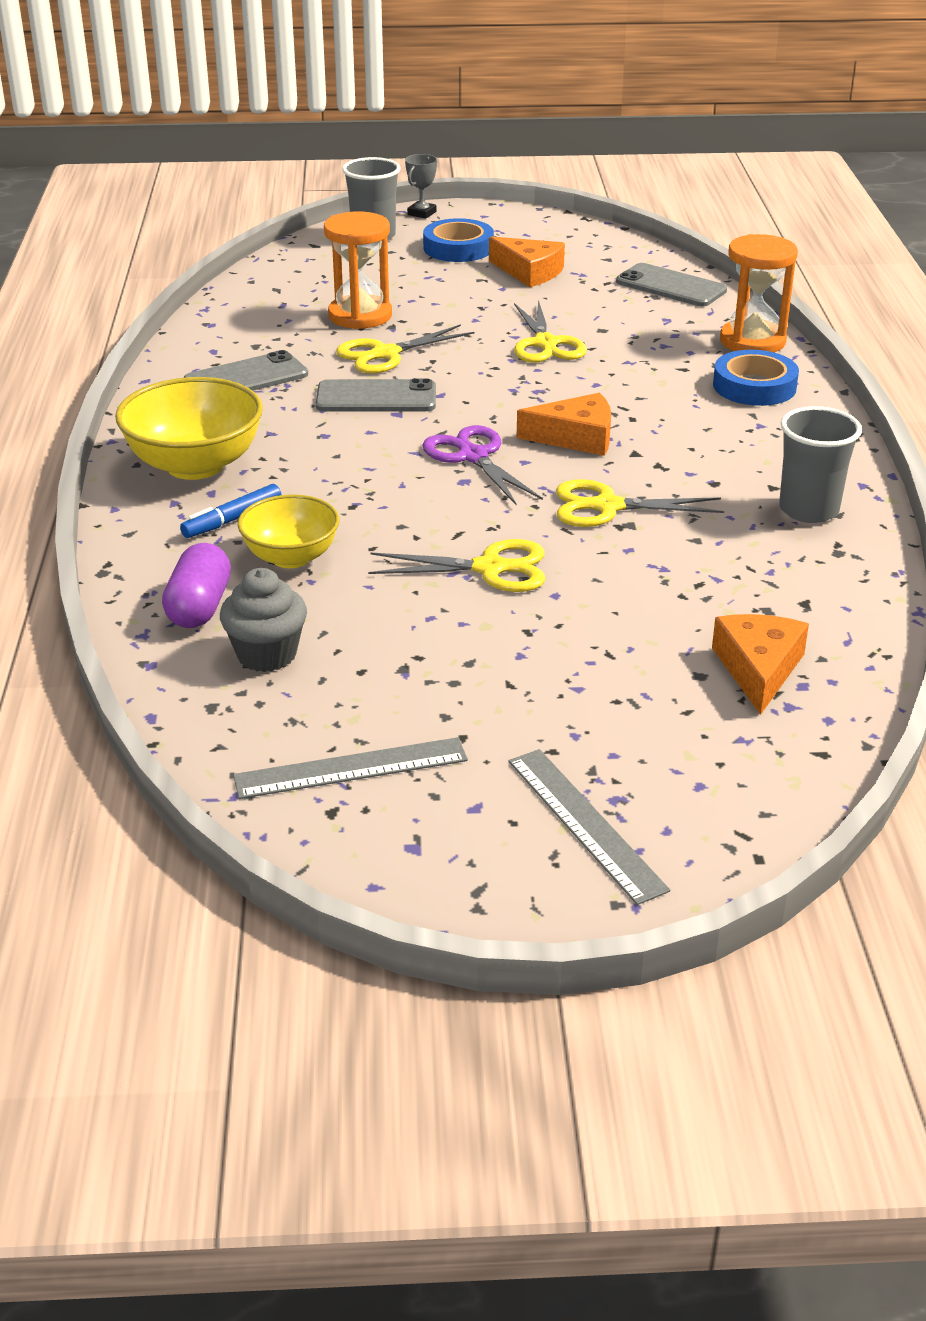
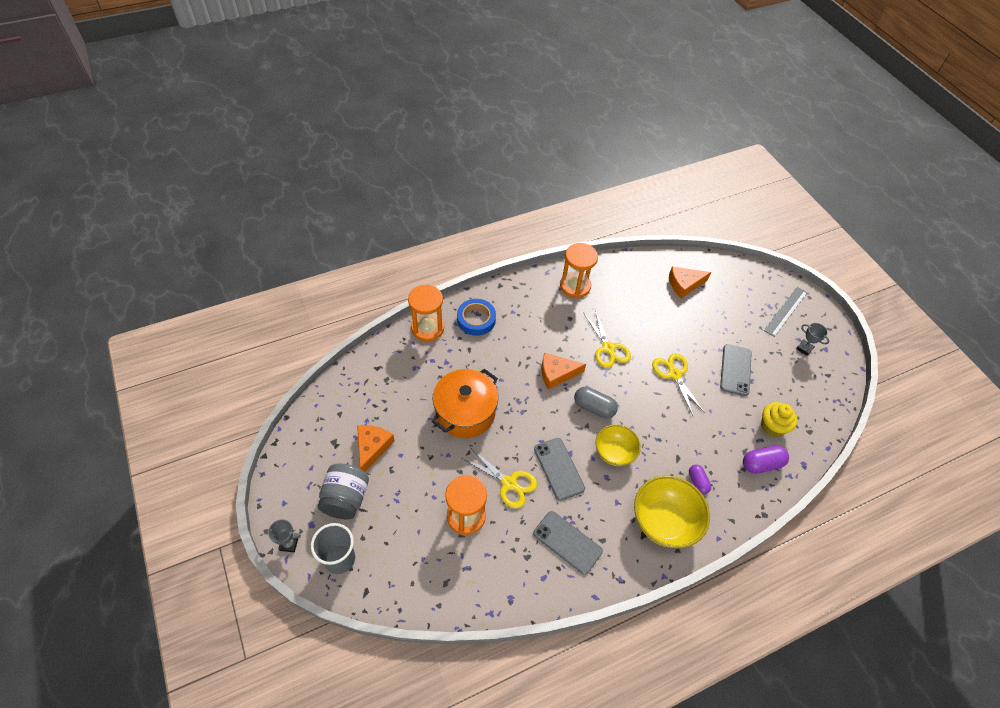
camera: 115 degrees left, 20 degrees up
blue marker [180,484,282,538] -> purple capsule [689,465,711,494]
grey cupcake [220,568,307,672] -> yellow cupcake [761,402,798,437]
grey ruler [233,737,468,799] -> none
yellow bowl [237,494,339,568] -> yellow bowl moved to [596,424,641,466]
purple scissors [422,425,543,505] -> grey capsule [574,387,618,419]
blue tape [423,218,494,262] -> grey jar [318,463,369,519]
yellow scissors [514,300,587,363] -> orange pot [432,369,498,438]
orange cheese [517,393,611,456] -> orange cheese turned 75 degrees counterclockwise [542,353,586,390]
grey phone [616,263,727,306] -> grey phone moved to [720,344,752,396]
grey cup [779,406,862,523] -> orange hourglass [560,243,598,298]
none -> grey trophy [796,323,829,356]

